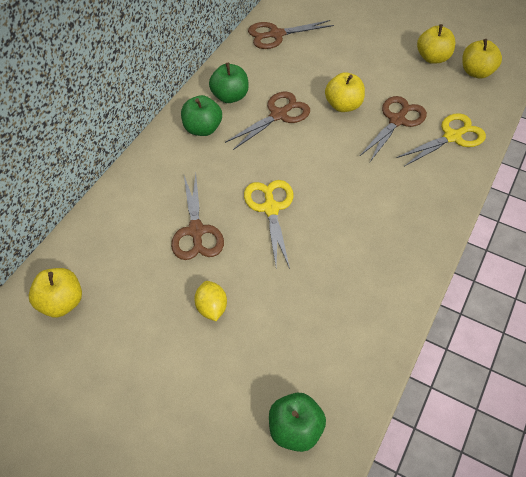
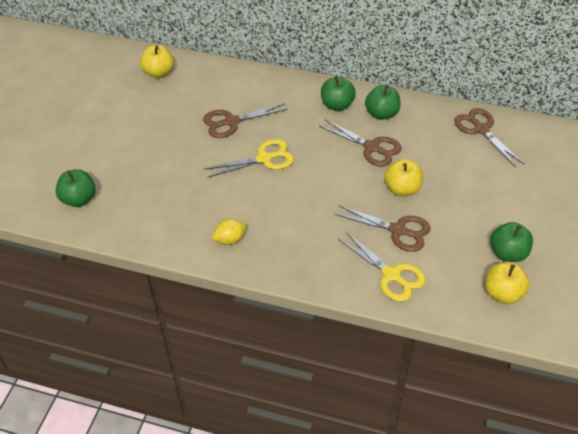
camera: 80 degrees right, 5 degrees down
yellow lemon [194,281,227,321] -> yellow lemon moved to [212,219,246,245]
yellow apple [417,24,455,64] -> green apple [490,222,533,262]

